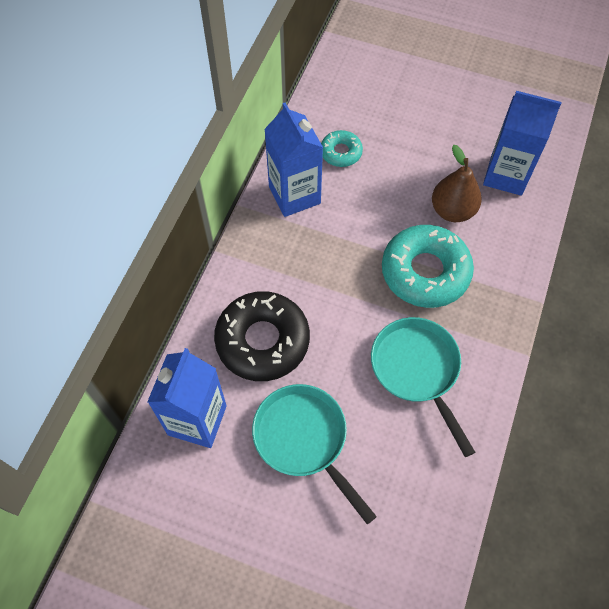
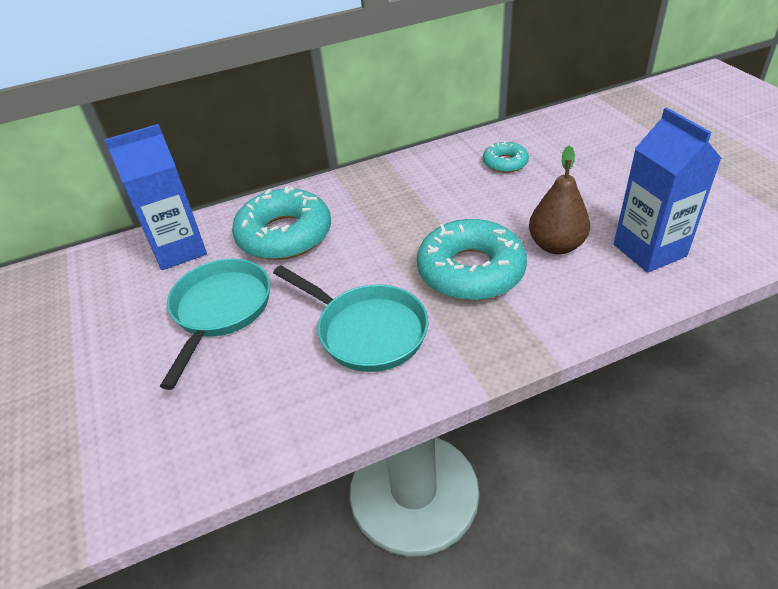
camera: 50 degrees right, 20 degrees down
black donut [214,291,310,381] -> turquoise donut [232,187,331,260]
blue carton [264,103,323,217] -> none
turquoise pan [371,317,475,457] -> turquoise pan turned 105 degrees clockwise [273,265,428,372]

